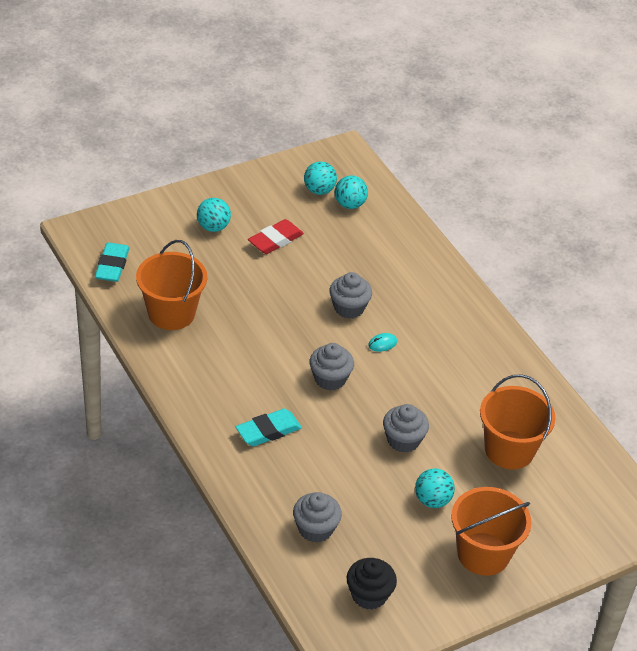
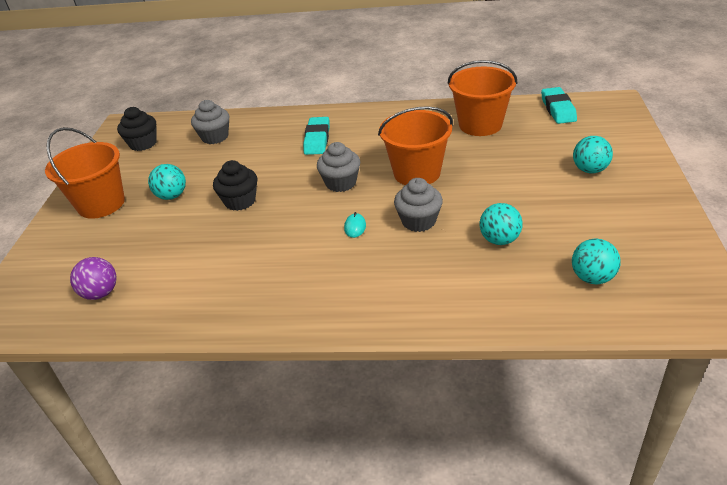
camera: 130 degrees right, 5 degrees down
turquoise eraser [95,243,130,282] -> turquoise eraser turned 45 degrees clockwise [541,87,577,124]
red eraser [248,219,304,254] -> none
turquoise ball [304,161,337,195] -> turquoise ball moved to [480,203,523,245]
grey cupcake [383,404,429,453] -> black cupcake [213,160,258,211]
orange bucket [480,374,555,469] -> orange bucket moved to [378,106,453,185]
none -> purple ball [70,257,117,300]

